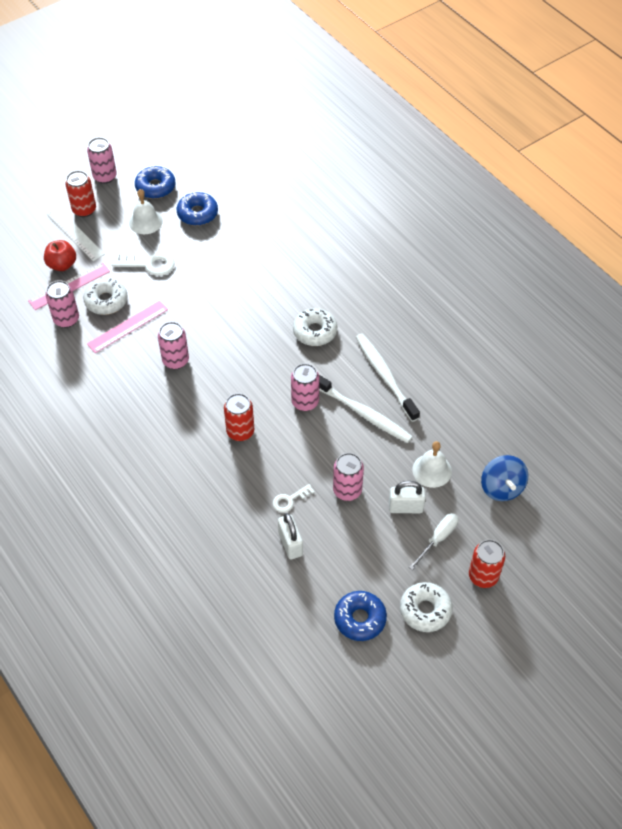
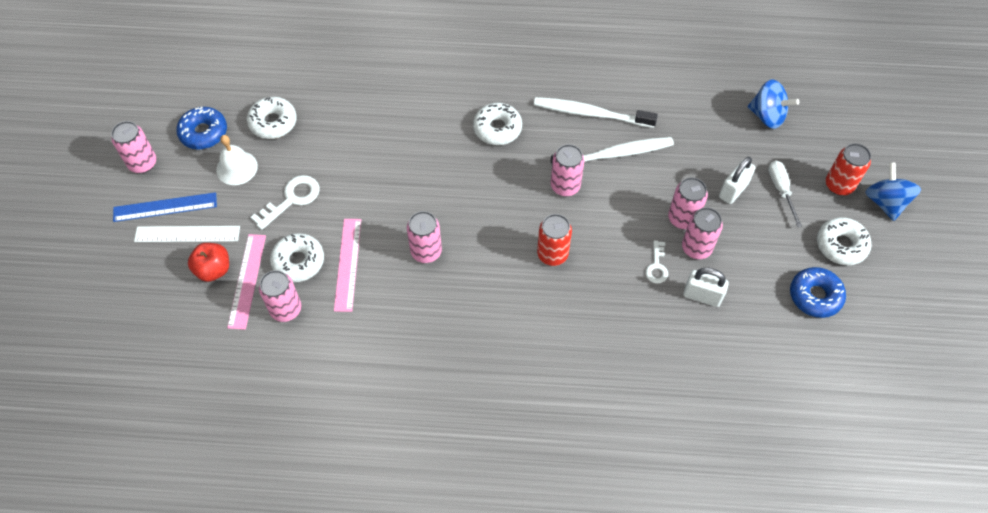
camera: 50 degrees left, 5 degrees up
red can [65,171,96,217] -> blue ruler [113,192,217,222]
blue donut [177,192,218,226] -> white donut [247,97,297,139]
white bell [412,441,452,488] -> none
none -> pink can [682,207,723,259]
none -> blue spinning top [865,162,921,221]

